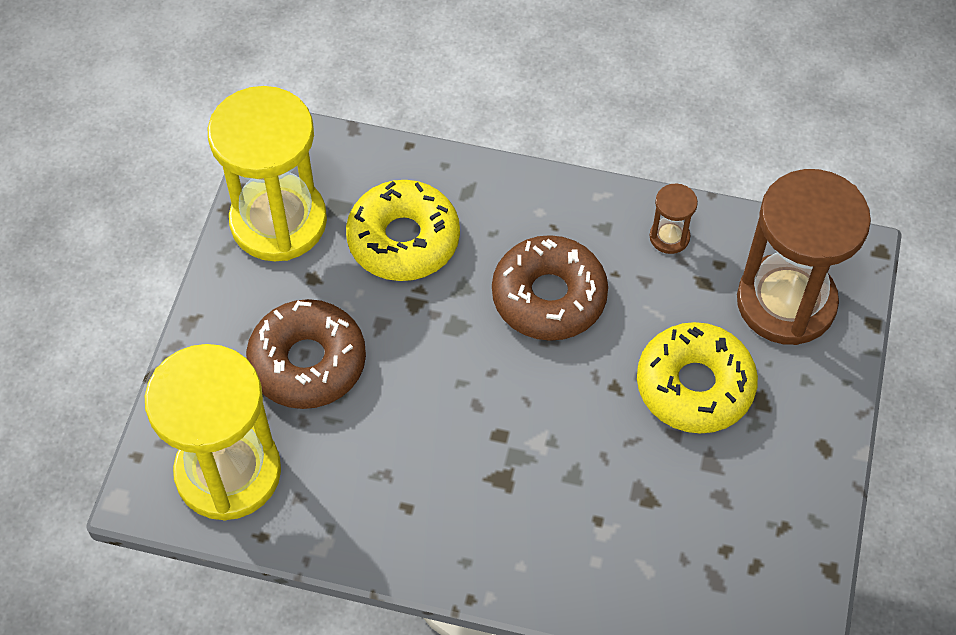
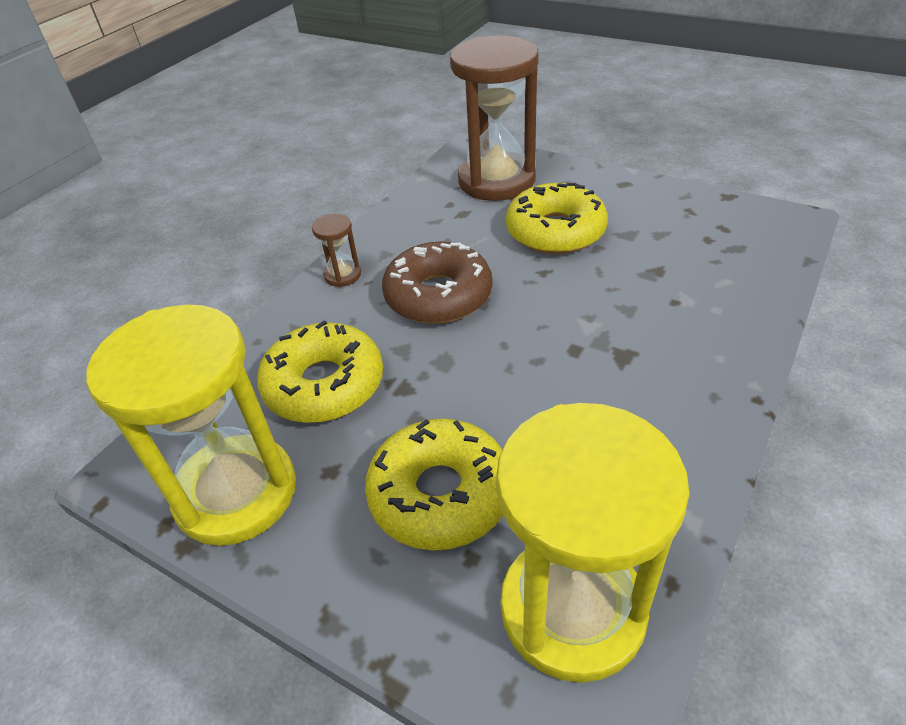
camera: 70 degrees left, 15 degrees down
brown donut [246,299,366,409] -> yellow donut [365,419,503,550]
brown hourglass [650,183,698,254] -> brown hourglass moved to [312,214,361,287]

